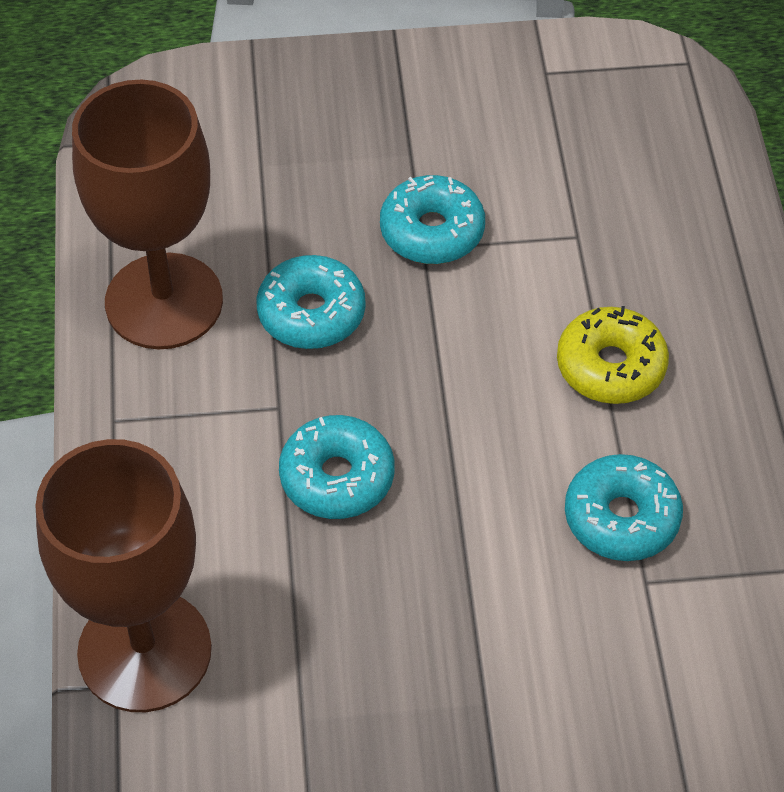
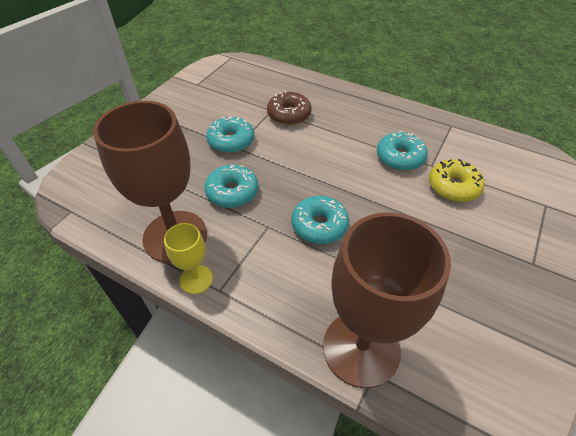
camera: 55 degrees left, 5 degrees down
yellow donut [557,306,669,404] -> yellow donut moved to [429,159,485,202]
none -> yellow goblet [164,223,213,294]
none -> brown donut [267,91,312,125]

